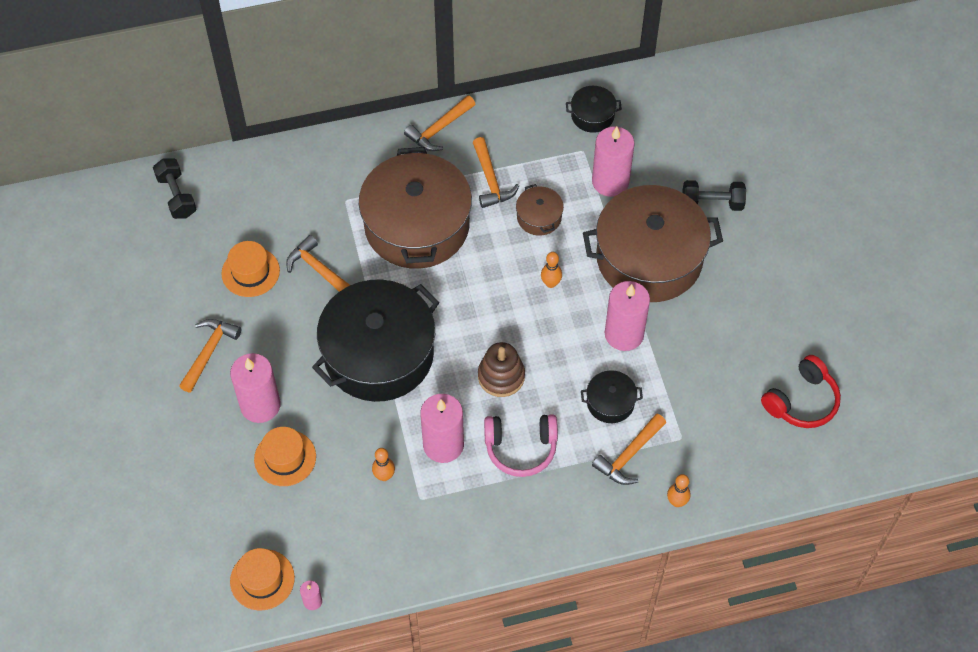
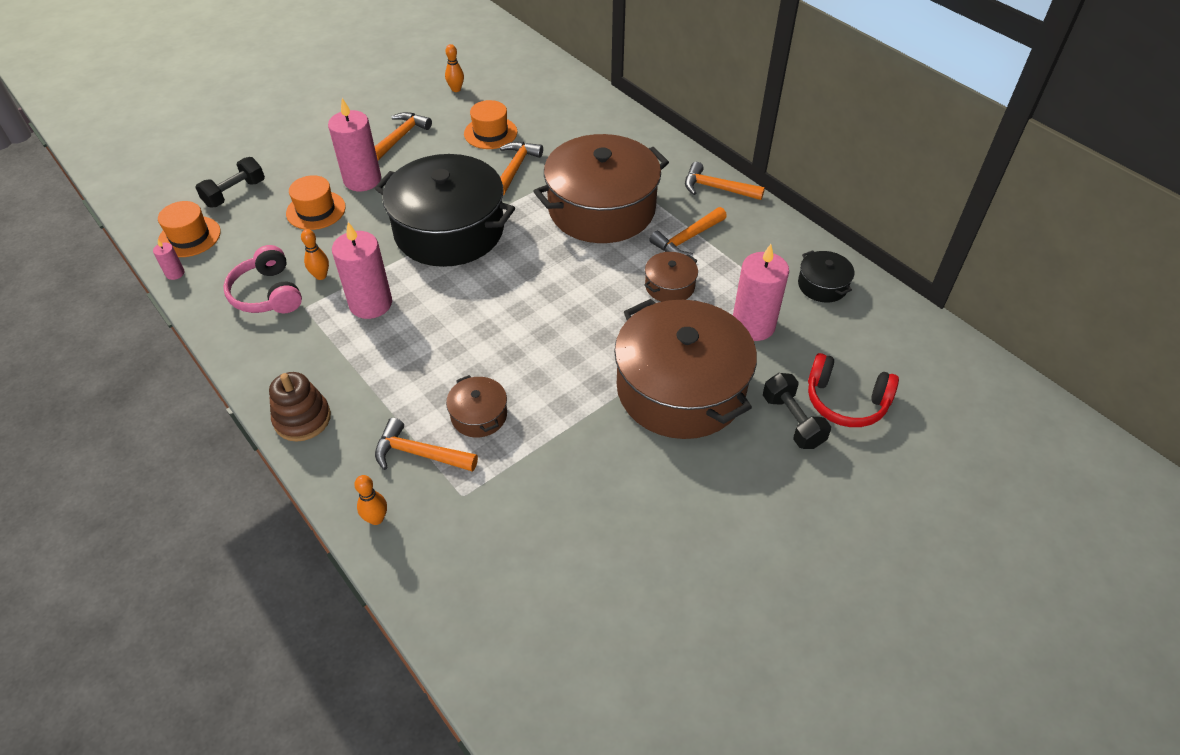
camera: 65 degrees right, 10 degrees down
black dumbbell [153,158,197,219] -> black dumbbell moved to [195,157,265,207]
orange hammer [179,319,241,393] -> orange hammer turned 60 degrees counterclockwise [375,112,432,160]
brown stacking toy [478,342,525,397] -> brown stacking toy moved to [269,372,331,441]
pink headphones [484,414,558,477] -> pink headphones moved to [223,245,302,313]
orange bowling pin [541,252,562,288] -> orange bowling pin moved to [445,44,464,92]
black pot [581,370,643,423] -> brown pot [446,375,507,437]
pink candle [605,281,650,351] -> none
red headphones [761,355,841,428] -> red headphones moved to [808,353,899,427]

